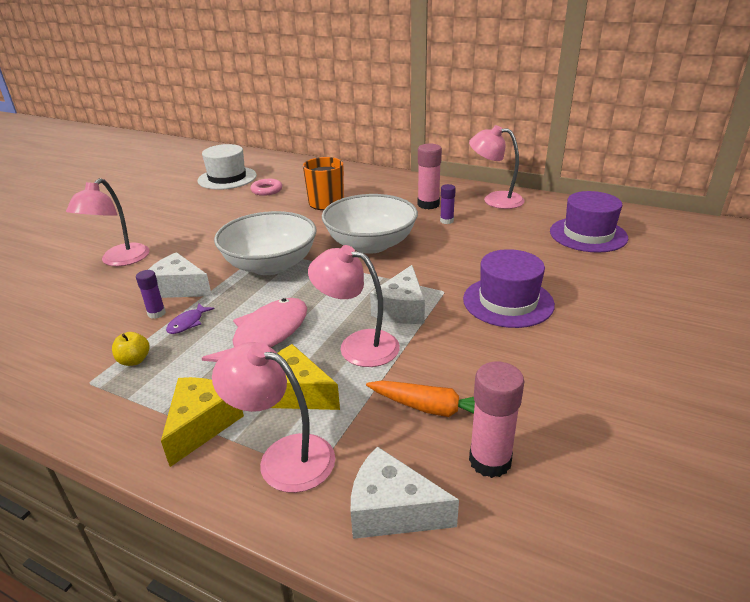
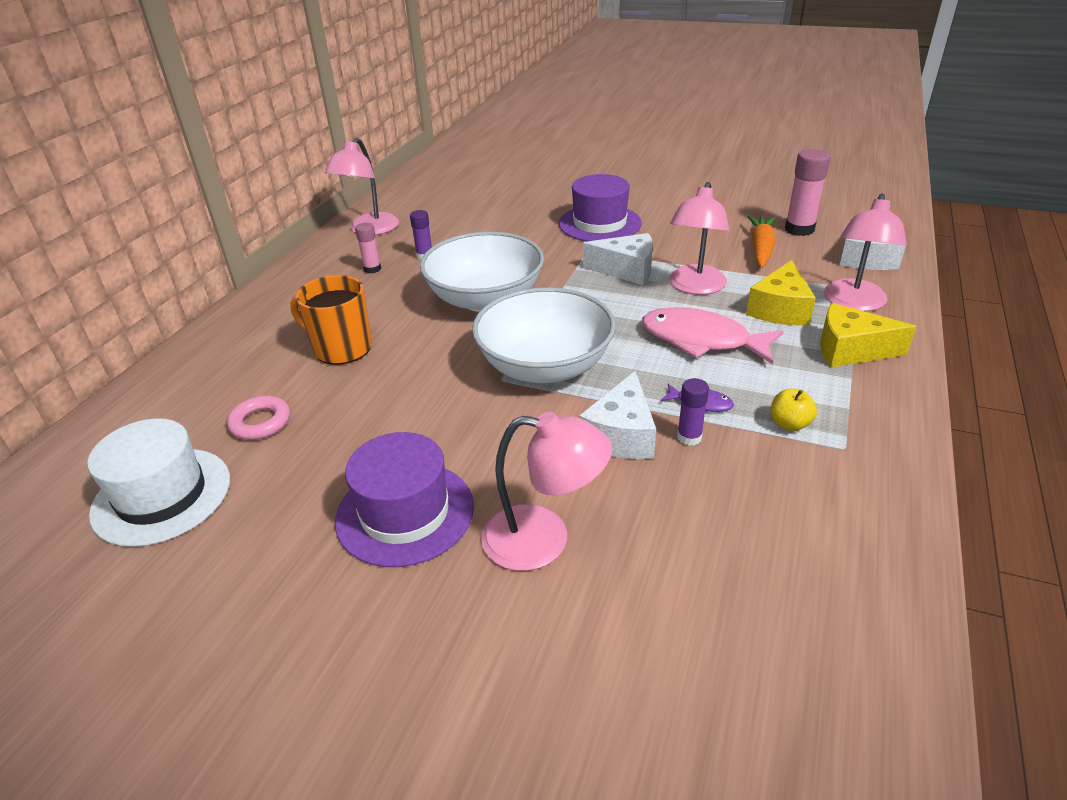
camera: 95 degrees left, 5 degrees up
pink glue stick [418,144,442,209] -> pink glue stick [355,223,381,274], size x0.58
purple hat [550,191,628,253] -> purple hat moved to [335,432,474,567]

